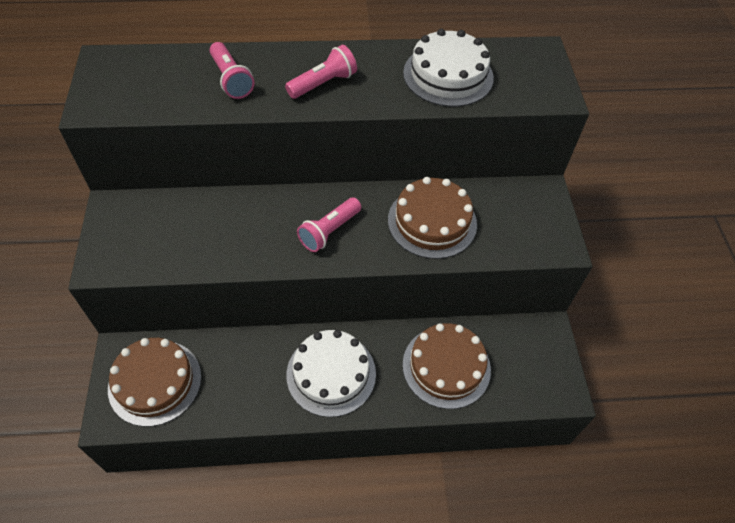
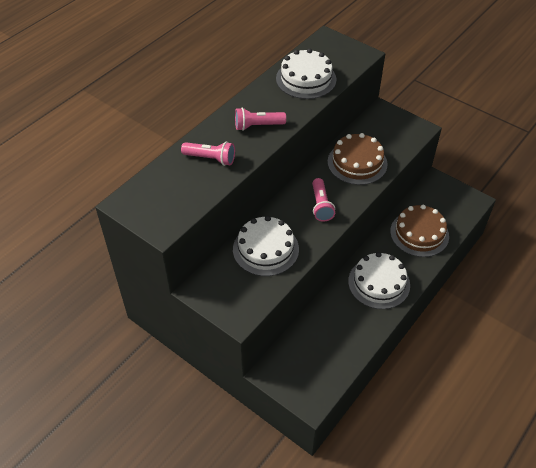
camera: 45 degrees left, 5 degrees down
brown cake [108,338,201,427] -> none
pink flashlight [285,45,357,99] -> pink flashlight turned 105 degrees counterclockwise [235,107,286,131]
none -> white cake [233,216,299,276]

